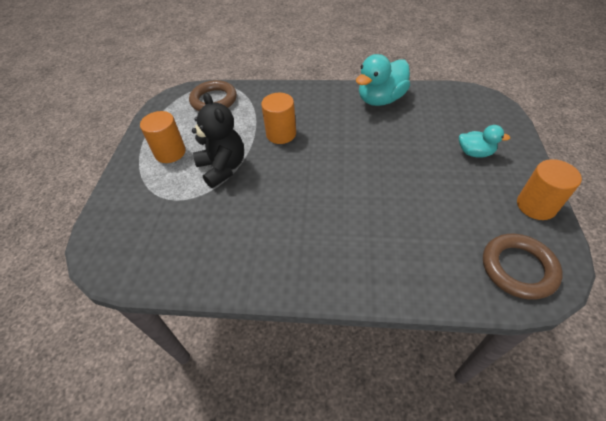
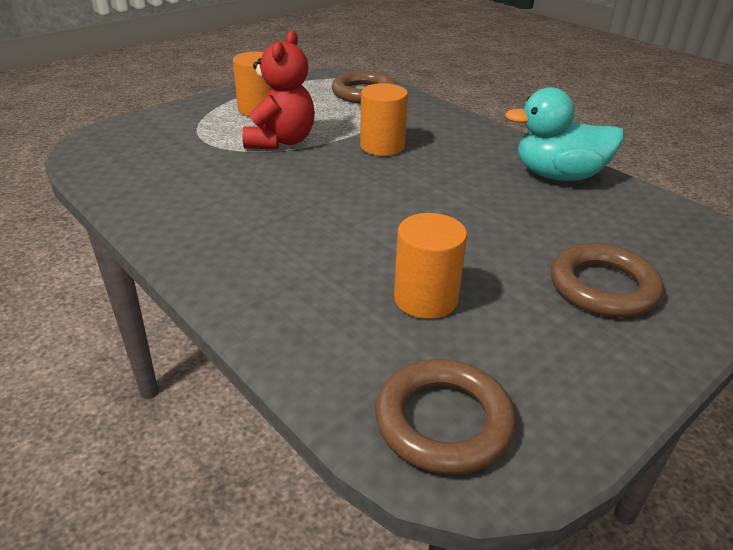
camera: 40 degrees right, 15 degrees down
black teddy bear [192,93,244,188] -> red teddy bear [242,30,315,149]
turquoise duck [459,125,510,158] -> brown ring [551,243,664,317]
orange cylinder [517,159,582,220] -> orange cylinder moved to [394,213,467,319]

